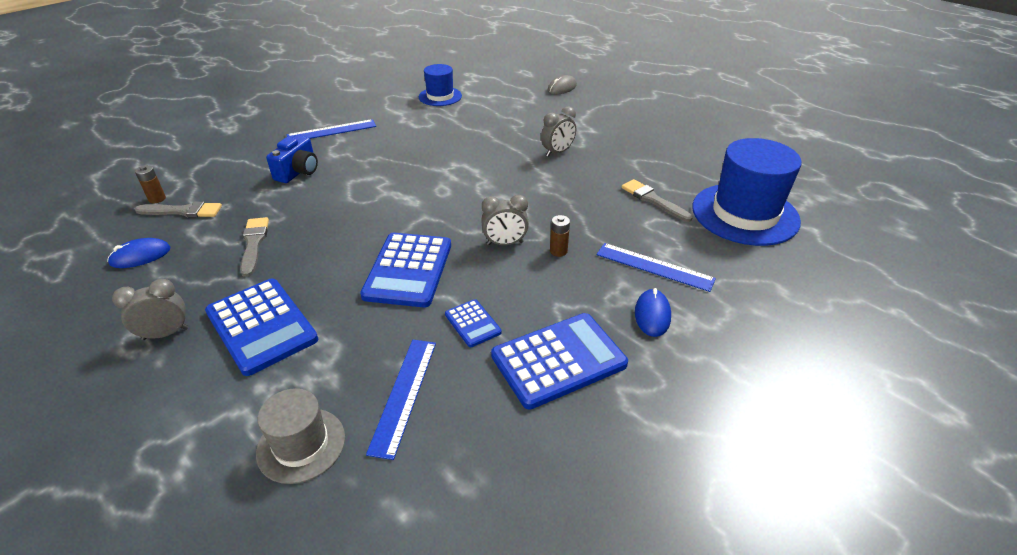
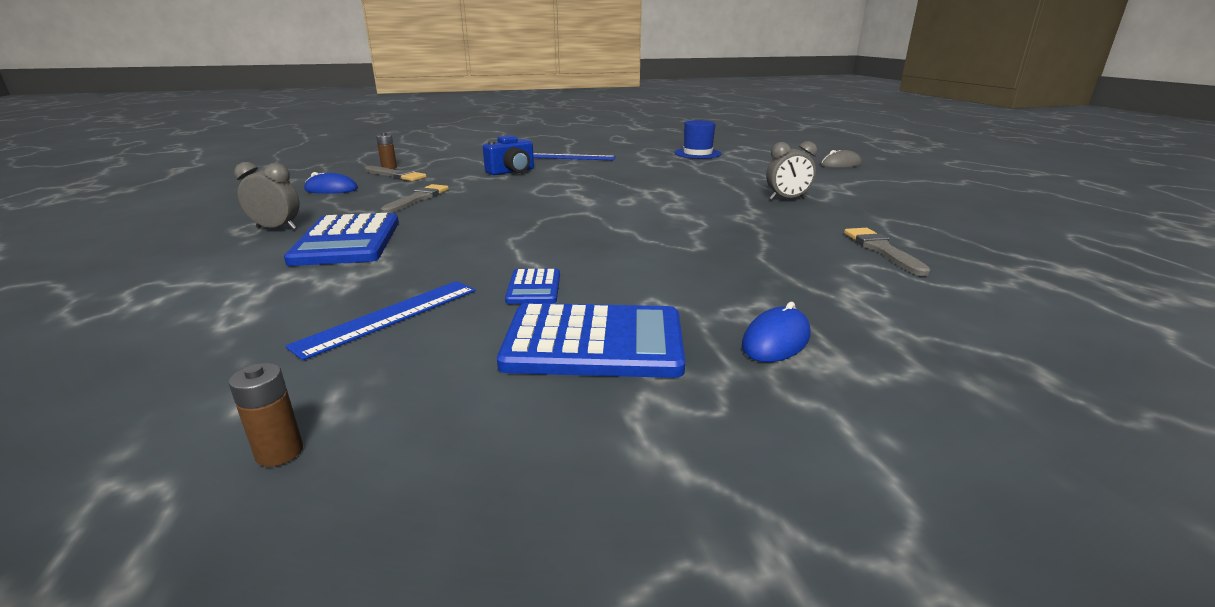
camera: 30 degrees right, 15 degrees down
grey hat [256,388,345,484] -> none
blue calculator [360,233,451,307] -> none
grey clock [481,195,529,245] -> none
brown battery [550,215,570,257] -> brown battery moved to [228,363,303,467]
blue ruler [597,243,716,292] -> none
blue hat [692,138,802,246] -> none

